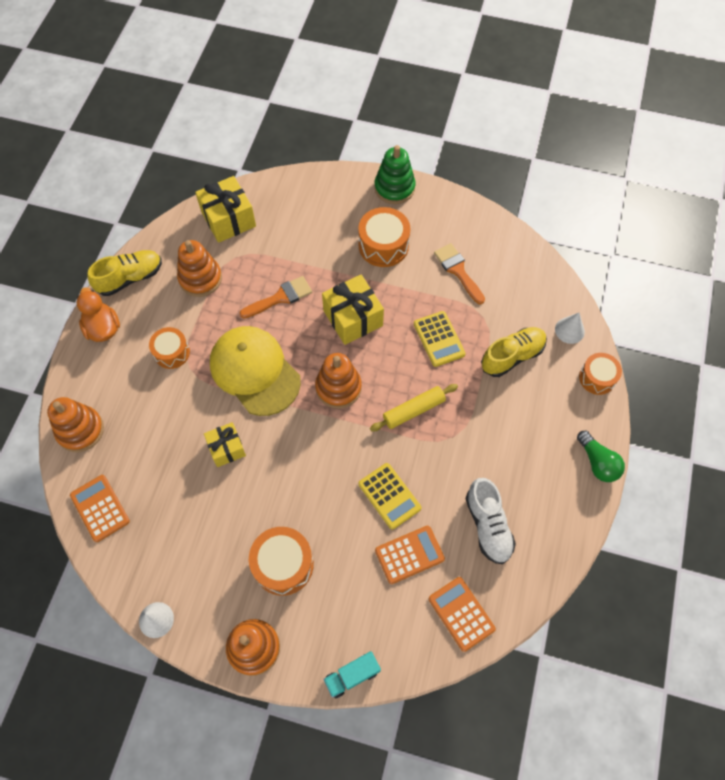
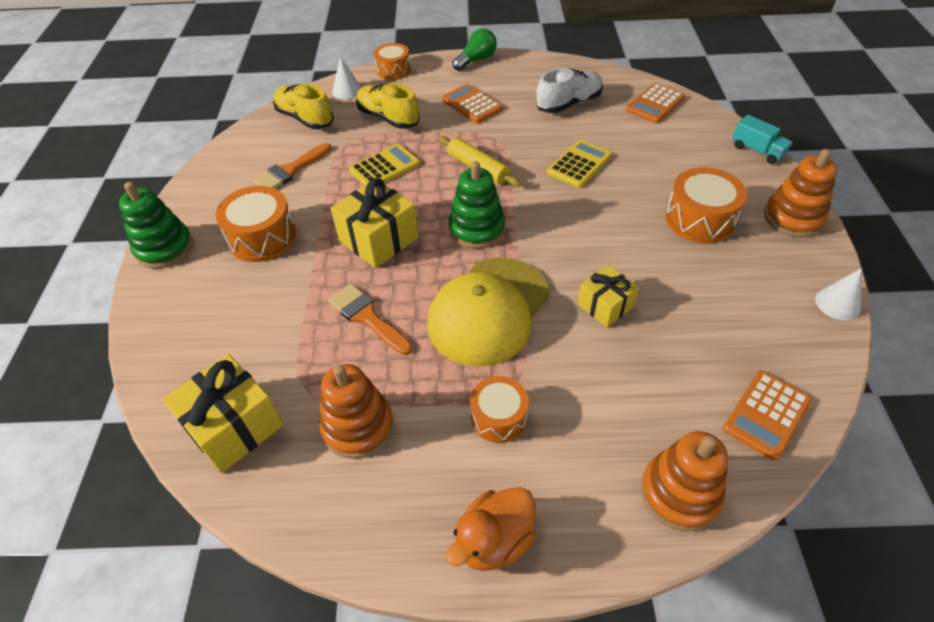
camera: 105 degrees left, 15 degrees down
yellow shoe [88,250,162,296] -> yellow shoe moved to [273,84,334,129]
orange stacking toy [315,353,362,409] -> green stacking toy [448,161,505,249]
orange calculator [375,526,445,584] -> orange calculator moved to [442,84,503,123]

